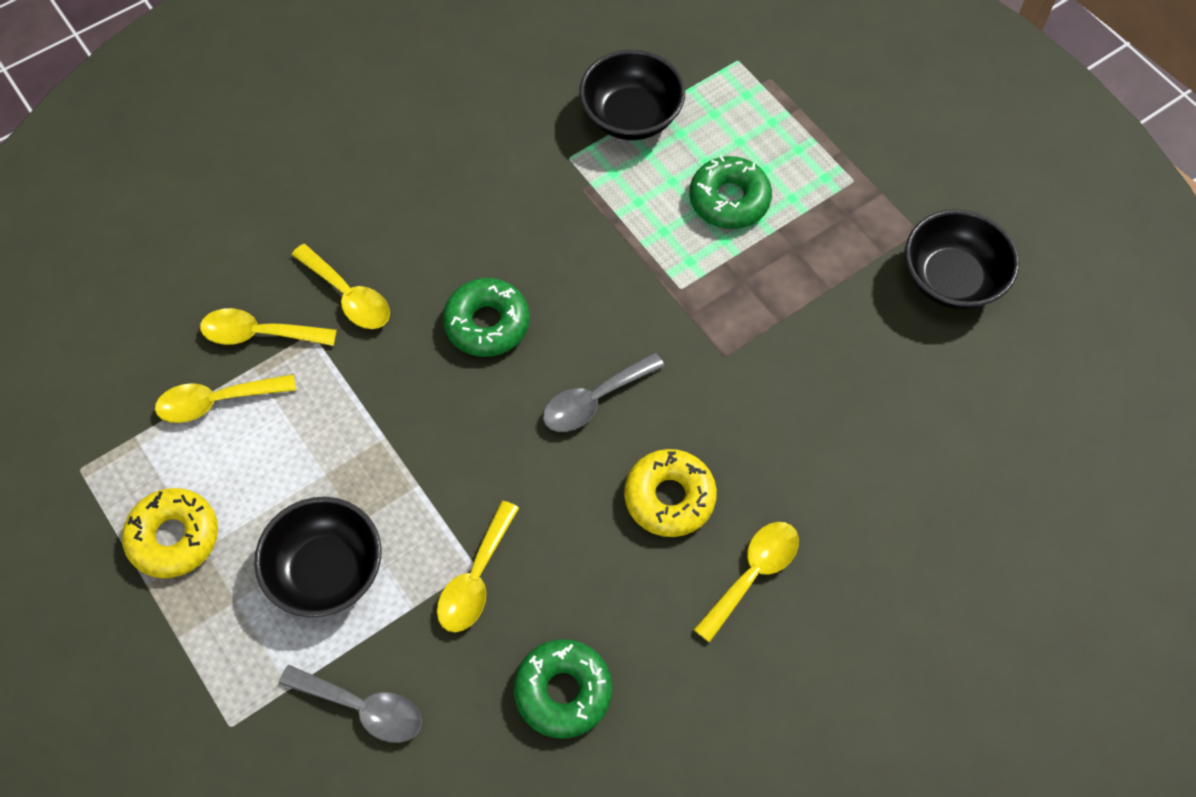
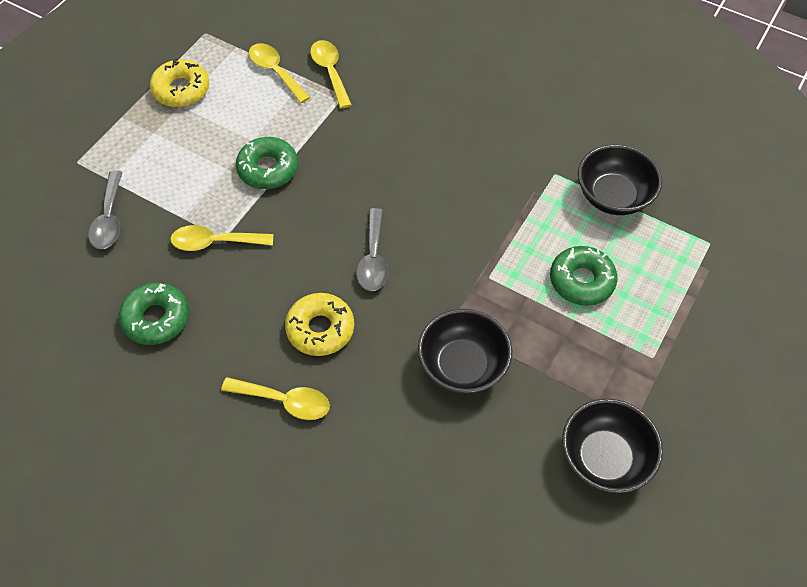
camera: 65 degrees right, 5 degrees down
black bowl [254,497,382,617] -> black bowl moved to [418,309,512,394]
yellow spoon [291,244,390,329] -> none
green donut [443,278,530,357] -> green donut moved to [236,137,298,189]
grey spoon [543,352,665,432] -> grey spoon turned 120 degrees counterclockwise [356,208,388,291]

